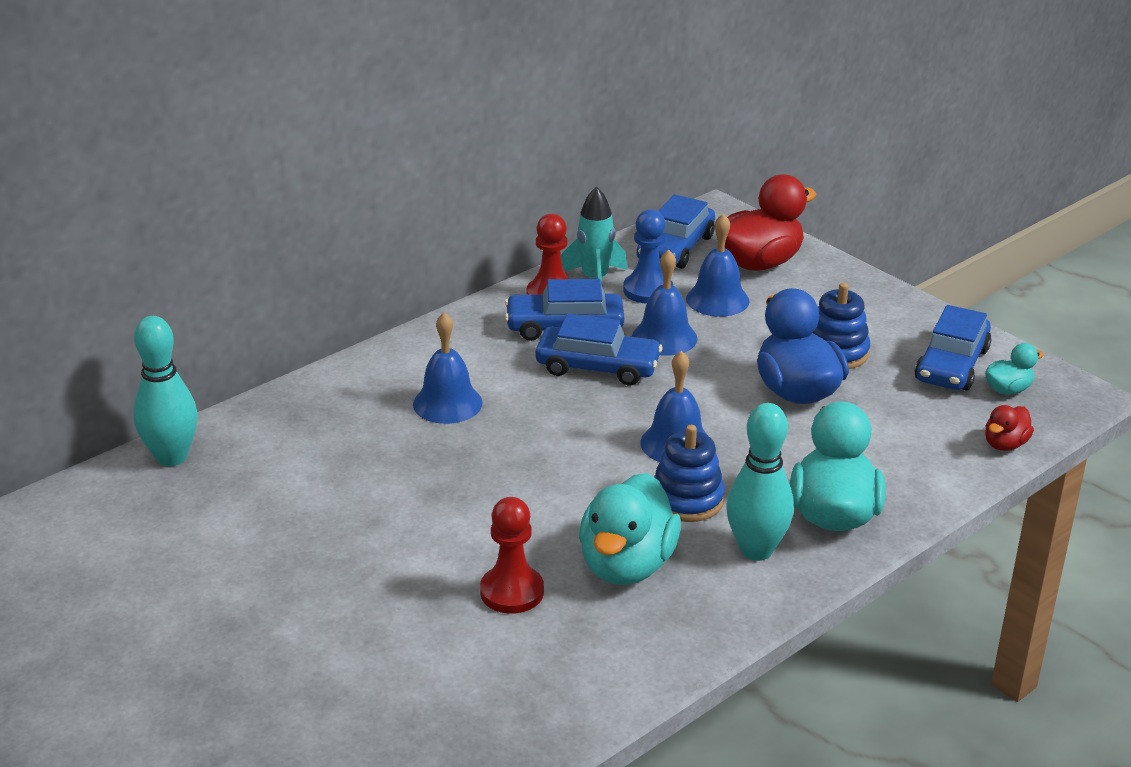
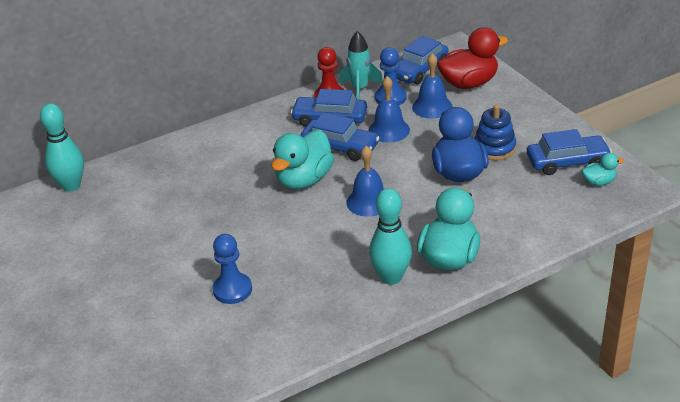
camera: 15 degrees right, 5 degrees up
blue bell [413,312,483,424] -> none
red pawn [480,497,544,614] -> blue pawn [213,234,252,304]
turquoise duck [579,473,681,585] -> turquoise duck moved to [271,130,334,189]
blue stacking toy [654,425,725,522] -> none
blue car [915,305,991,391] -> blue car turned 135 degrees counterclockwise [527,129,612,175]
red duck [985,405,1034,451] -> none

